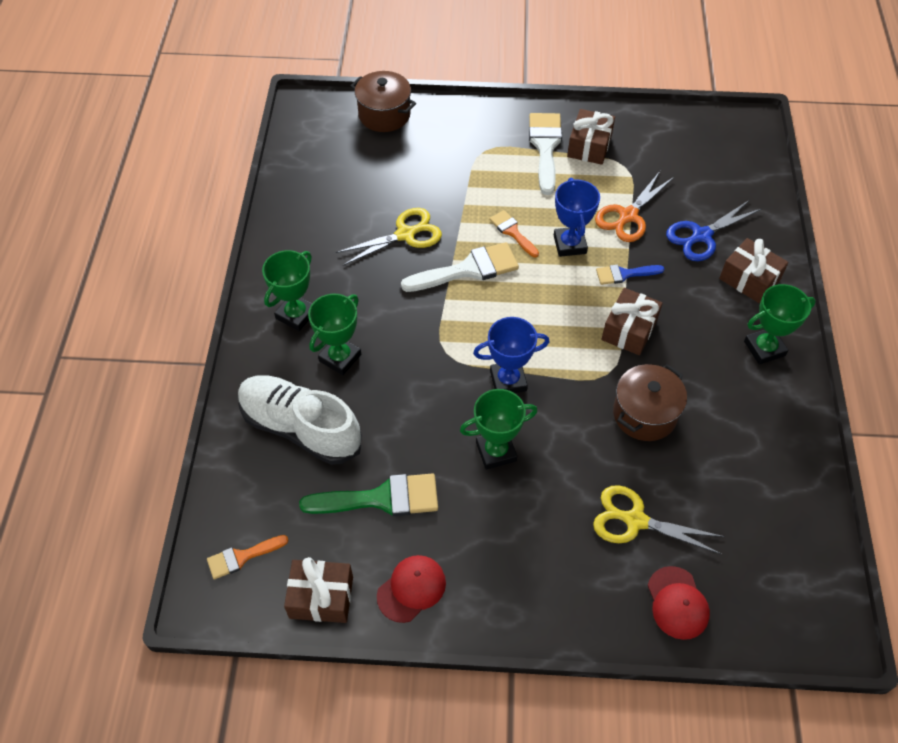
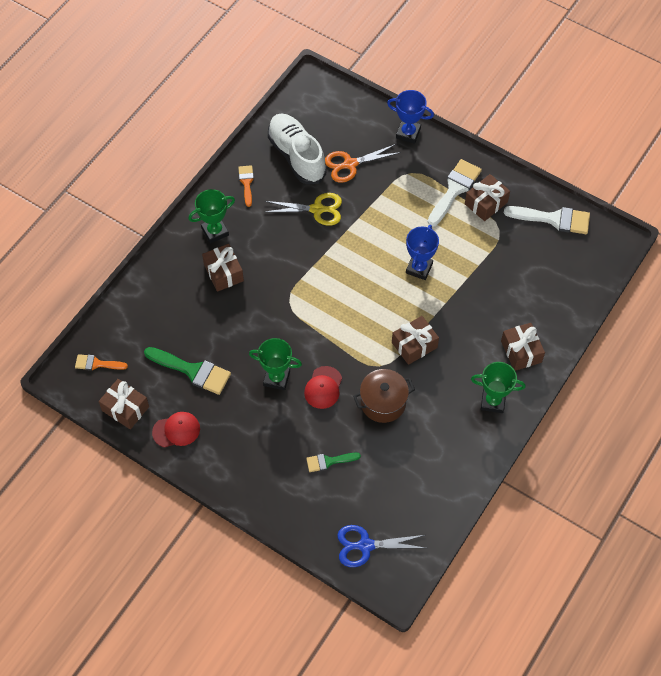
camera: 30 degrees right, 5 degrees up
white shoe [238,375,362,465] -> white shoe moved to [268,113,327,184]
green trophy [308,294,361,375] -> brown gift [202,244,244,292]
brown pot [350,71,416,132] -> none
white brush [401,242,519,292] -> white brush moved to [504,206,590,234]
blue trophy [473,317,550,393] -> blue trophy moved to [387,90,434,144]
orange brush [489,210,539,257] -> orange brush moved to [238,165,254,207]
yellow scissors [593,485,725,555] -> green brush [306,453,361,472]
orange scissors [595,171,674,242] -> orange scissors moved to [325,144,401,183]
blue brush [596,265,664,285] -> none
red cap [648,566,710,640] -> red cap moved to [304,366,342,409]
blue scissors [666,200,761,261] -> blue scissors moved to [337,525,426,567]

